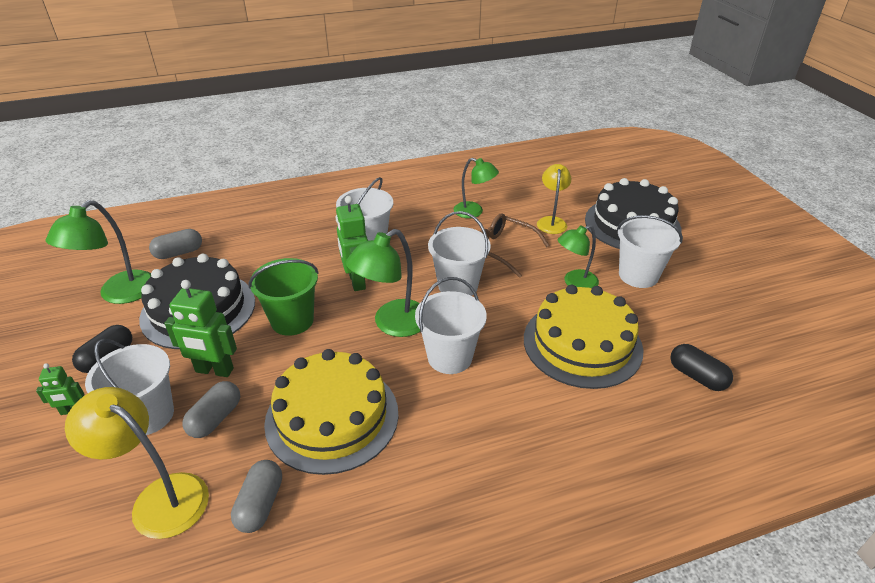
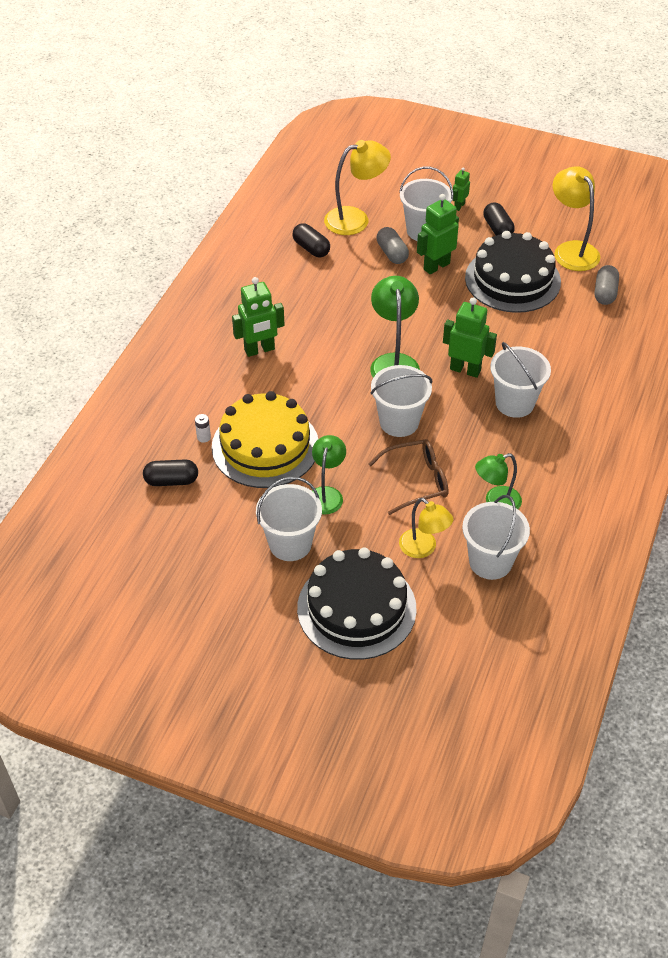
camera: 130 degrees right, 10 degrees up
green lamp [45,200,151,304] -> yellow lamp [553,166,600,271]
grey capsule [231,460,282,533] -> black capsule [292,223,330,257]
green bucket [249,258,318,336] -> none
yellow cake [264,349,399,475] -> none
white bucket [415,277,487,374] -> white bucket moved to [462,495,530,580]
none -> white battery [195,414,211,443]
none -> green robot [232,277,284,357]

